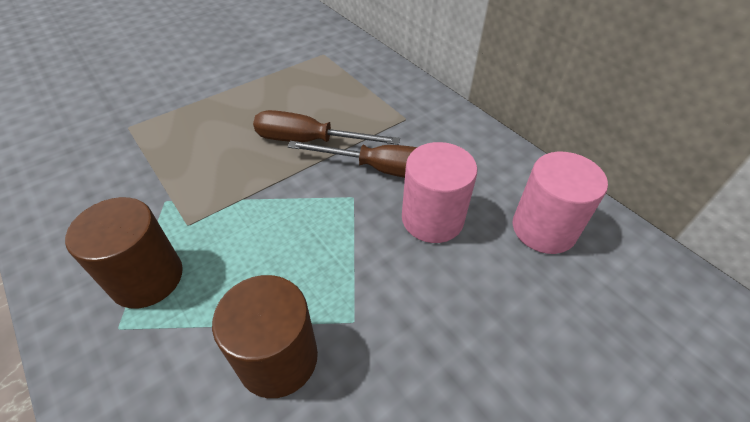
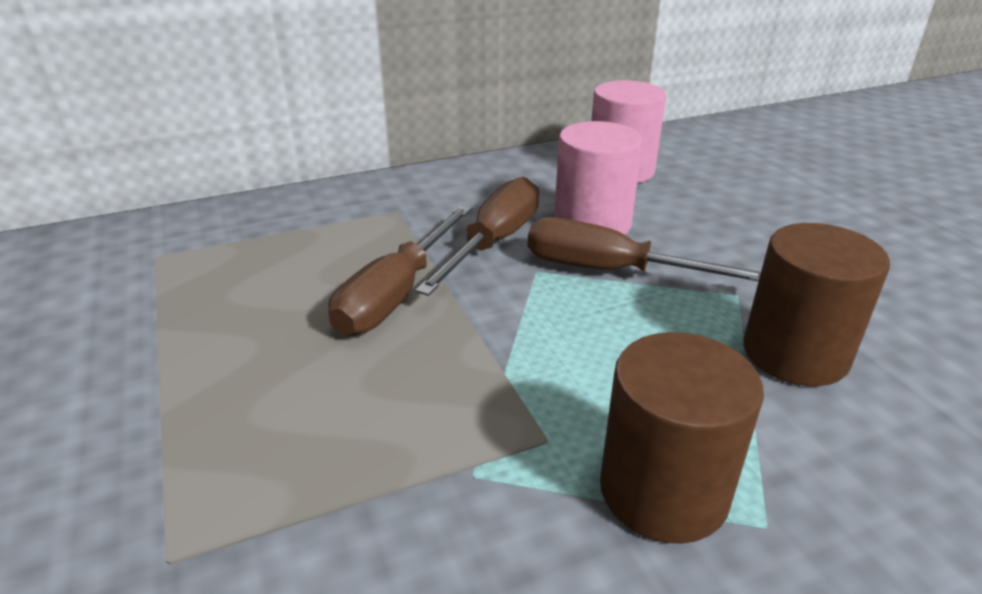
camera: 75 degrees left, 15 degrees down
none -> brown screwdriver [527,217,761,281]

